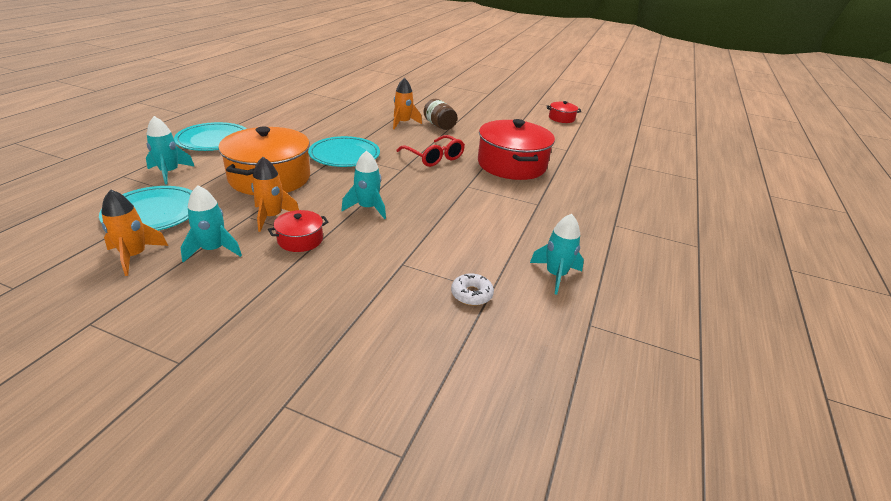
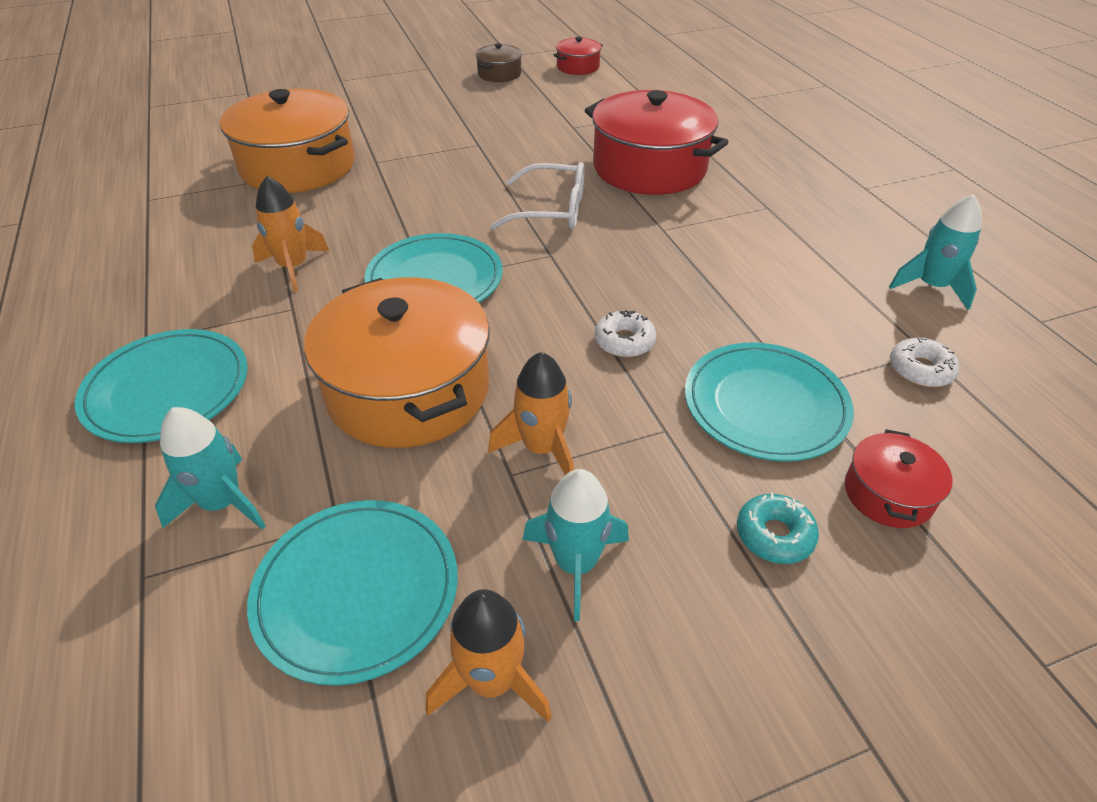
camera: 40 degrees left, 10 degrees up
red pot [268,210,329,252] -> red pot moved to [845,429,953,528]
turquoise rocket [341,150,386,219] -> white donut [594,310,656,357]
orange rocket [393,78,422,129] -> orange rocket moved to [252,176,329,292]
red glasses [396,135,465,167] -> white glasses [490,162,585,230]
brown jar [424,99,457,130] -> none
none -> orange pot [220,89,354,193]
none -> brown pot [475,43,522,82]
none -> turquoise plate [685,342,854,461]
none -> turquoise donut [737,493,819,564]

